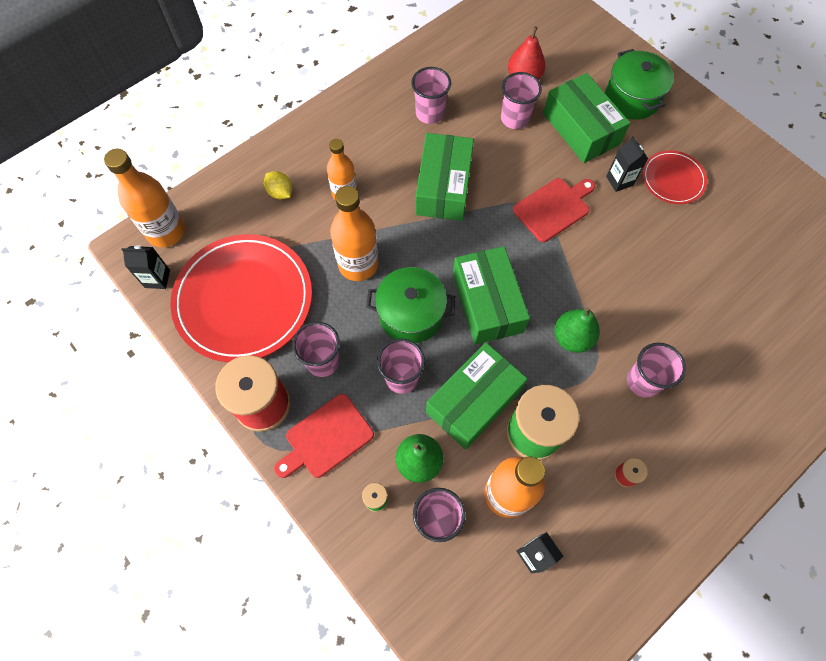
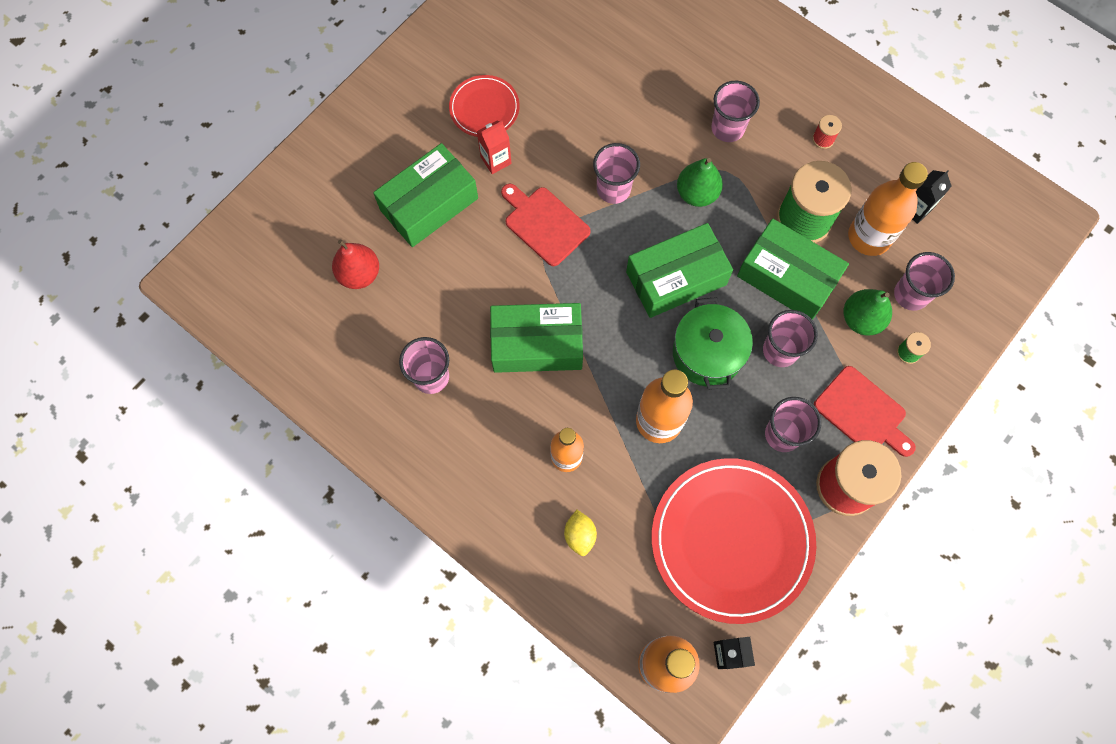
camera: 100 degrees left, 5 degrees up
yellow lemon [264,171,292,199] -> yellow lemon turned 45 degrees counterclockwise [564,510,597,556]
pink cup [501,72,542,129] -> pink cup moved to [593,143,640,204]
green pot [605,49,674,120] -> none
black carton [606,136,648,192] -> red carton [477,121,512,174]

